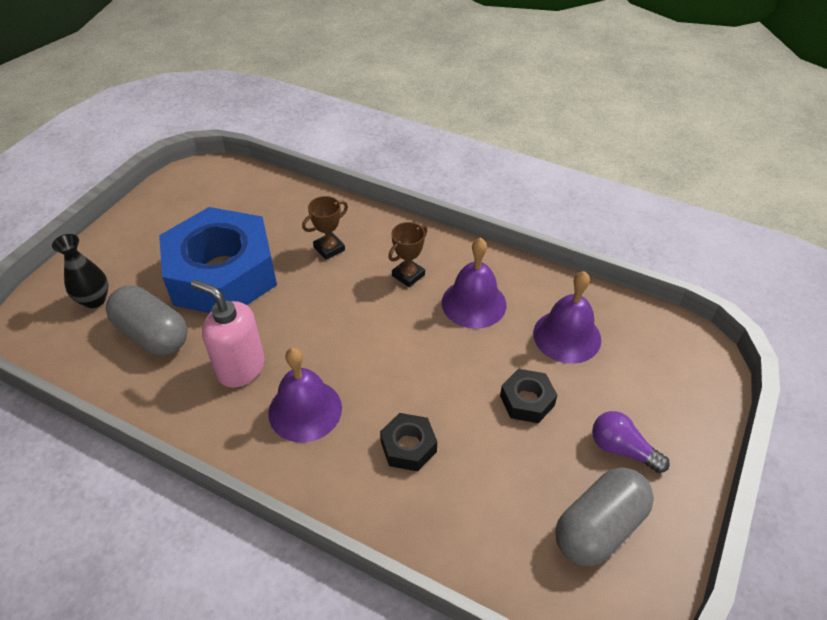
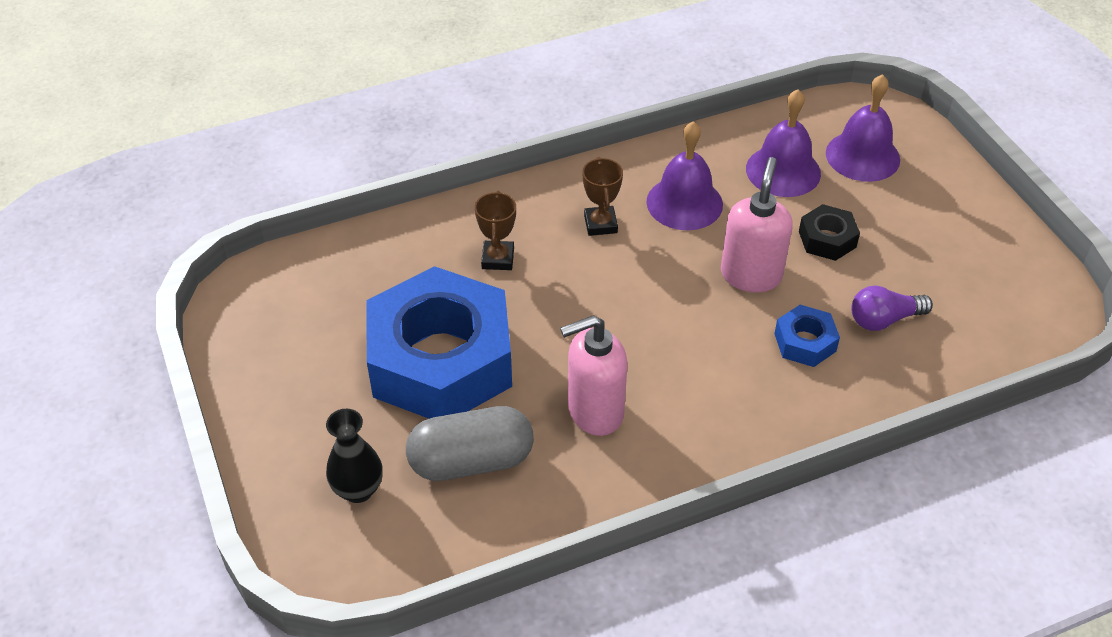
camera: 50 degrees left, 0 degrees up
purple bell [268,347,342,443] -> purple bell moved to [826,74,900,182]
black nut [380,413,437,471] -> blue nut [774,305,840,367]
grey capsule [555,467,654,566] -> none
purple light bulb [592,411,670,473] -> purple light bulb moved to [851,286,933,331]
none -> pink soap dispenser [721,157,793,292]

